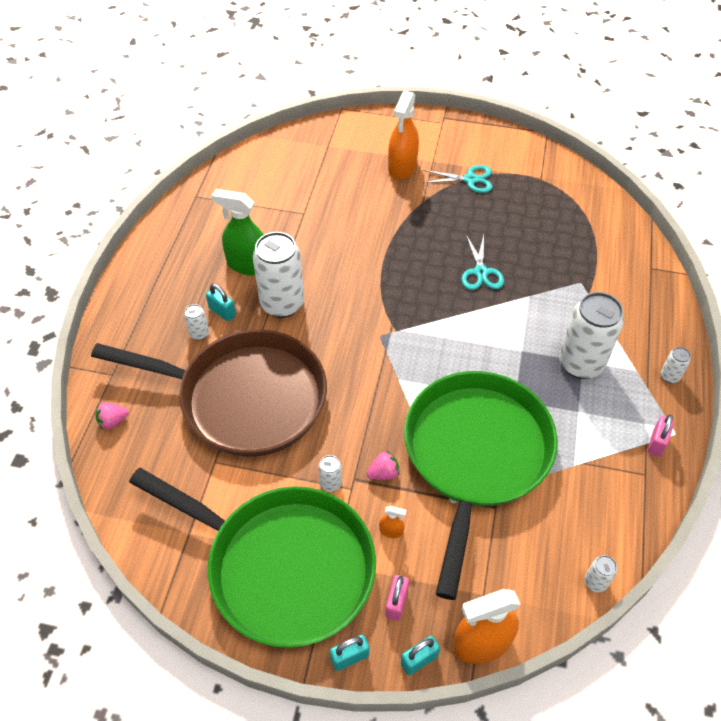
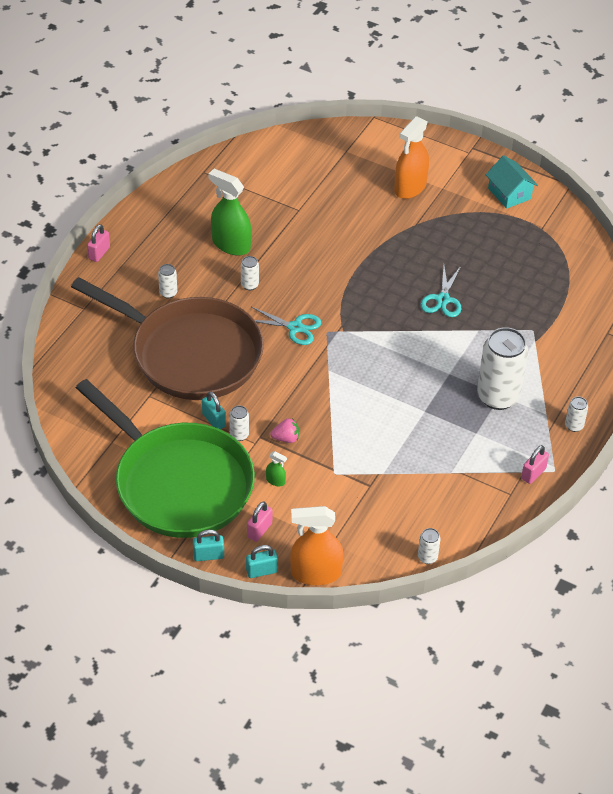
camera: 15 degrees right, 5 degrees down
pink strawberry [96,402,129,430] -> none
turquoise padlock [206,284,236,321] -> turquoise padlock moved to [202,391,226,429]
white can [253,232,304,318] -> white can [241,256,259,290], size x0.43
orange spray bottle [379,506,406,538] -> green spray bottle [266,451,287,486]
green pan [404,371,558,600] -> none
turquoise scissors [423,165,492,193] -> turquoise scissors moved to [252,307,321,345]
none -> pink padlock [87,224,110,262]
none -> turquoise house [486,155,538,209]

